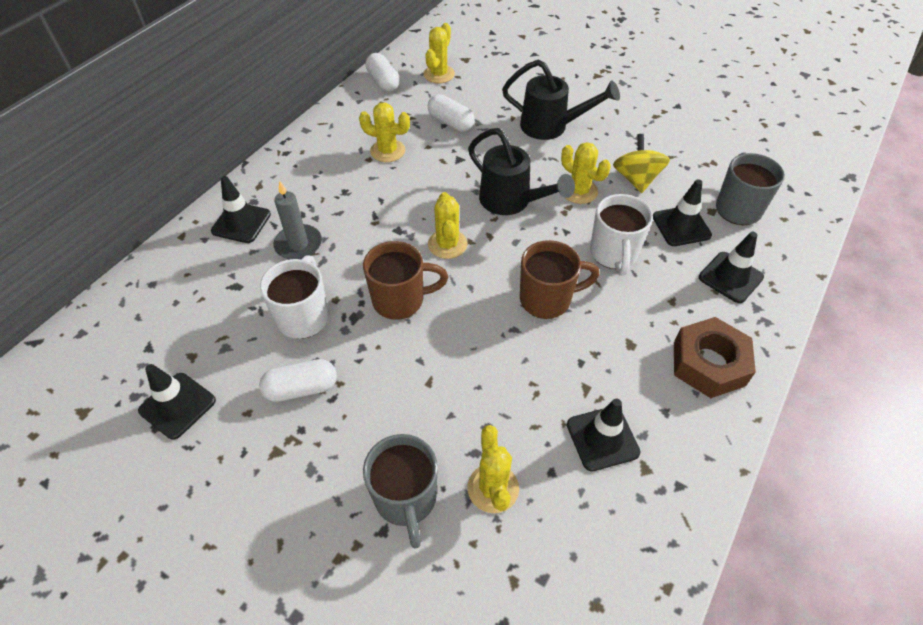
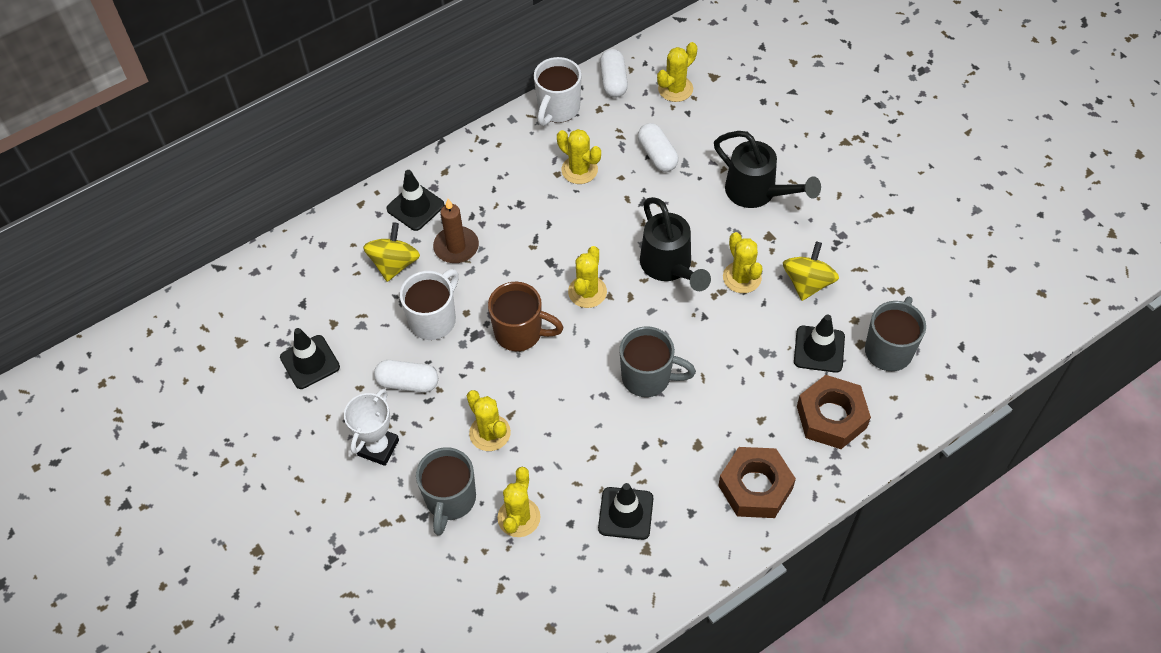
camera: 25 degrees right, 5 degrees up
grey candle [273,181,322,260] -> brown candle [433,199,479,263]
brown mug [520,240,600,319] -> grey mug [619,326,696,397]
white mug [590,194,653,276] -> white mug moved to [534,57,582,126]
black traffic cone [699,232,764,303] -> brown nut [797,375,871,449]
none -> white trophy [344,389,399,466]
none -> yellow spinning top [363,222,420,282]
none -> yellow cactus [467,390,511,451]

